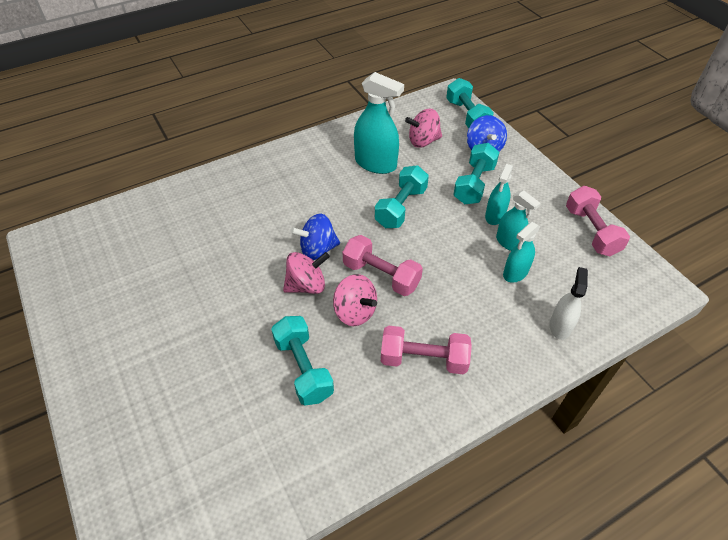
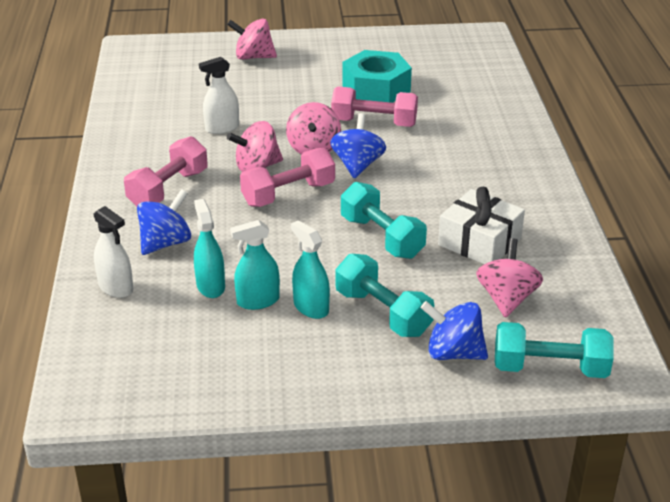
camera: 115 degrees right, 15 degrees down
turquoise dumbbell [271,316,334,406] -> white spray bottle [199,57,239,134]
turquoise spray bottle [354,72,404,174] -> white gift [438,187,525,264]
pink dumbbell [566,186,630,256] -> pink dumbbell moved to [331,86,418,127]
none -> blue spinning top [137,189,191,255]
none -> pink spinning top [227,19,277,60]
none -> turquoise nut [342,50,412,103]

